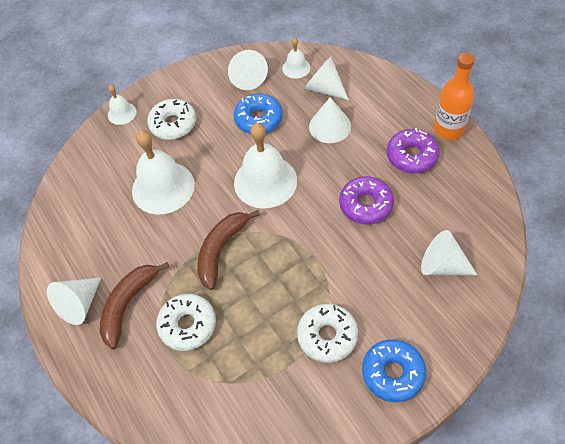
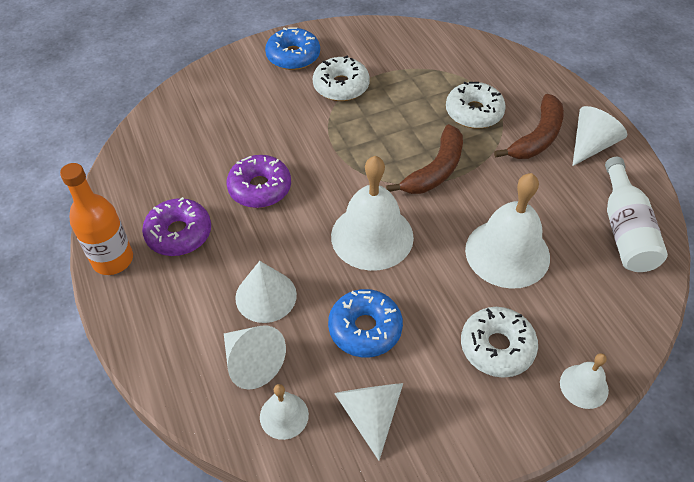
camera: 175 degrees left, 5 degrees down
white cone [421,230,477,275] -> none
none -> white bottle [605,157,668,272]

